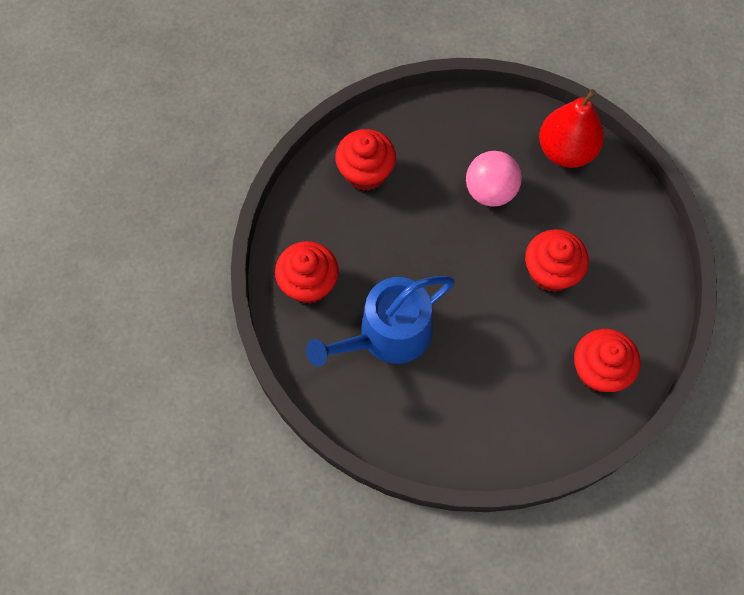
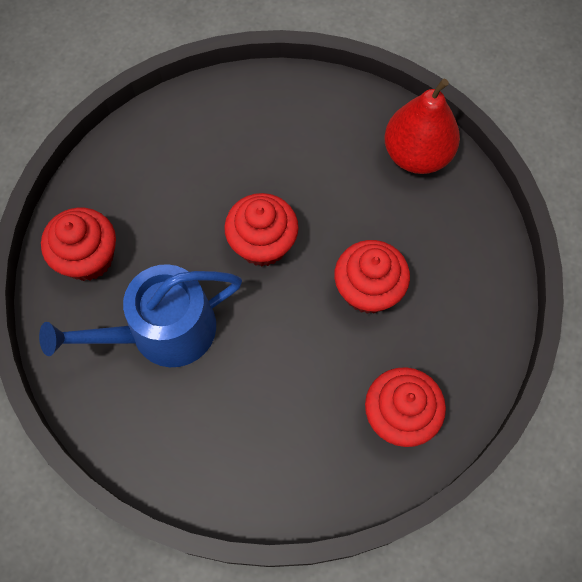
camera: 10 degrees right, 0 degrees up
red cupcake [335,129,396,191] -> red cupcake moved to [224,193,299,267]
pink ball [466,151,522,207] -> none

